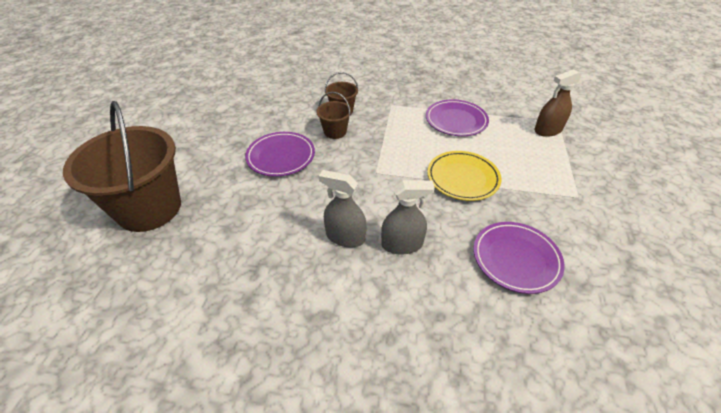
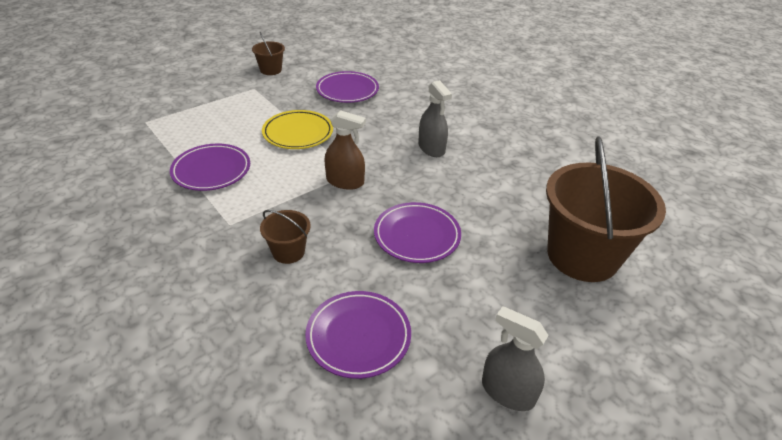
camera: 140 degrees left, 5 degrees down
brown bucket [316,92,352,139] -> brown bucket moved to [252,32,285,75]
grey spray bottle [381,180,435,255] -> grey spray bottle moved to [482,306,549,411]
brown spray bottle [534,69,581,137] -> brown spray bottle moved to [324,110,366,190]
none -> purple plate [305,291,411,379]

